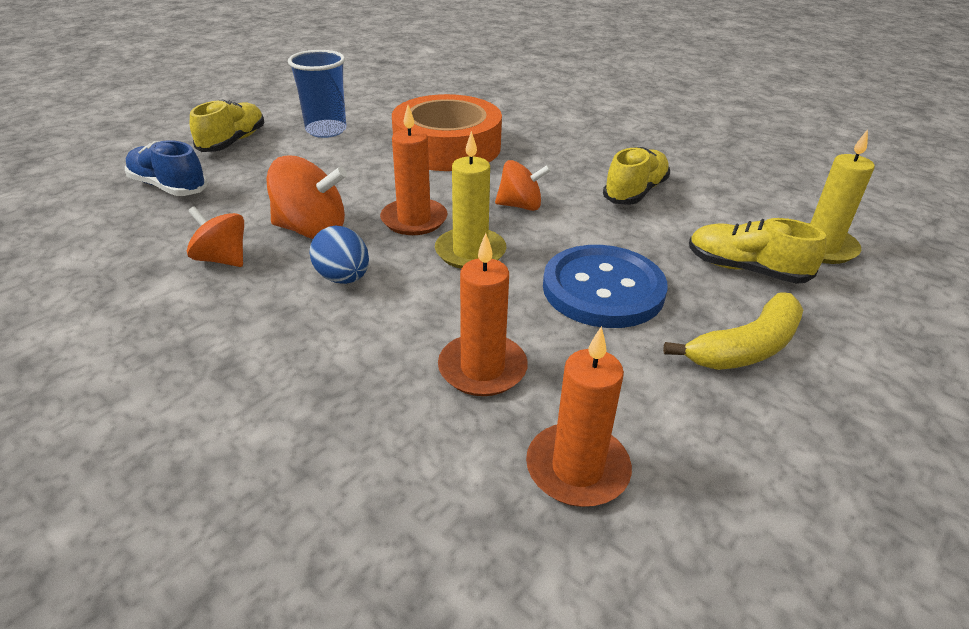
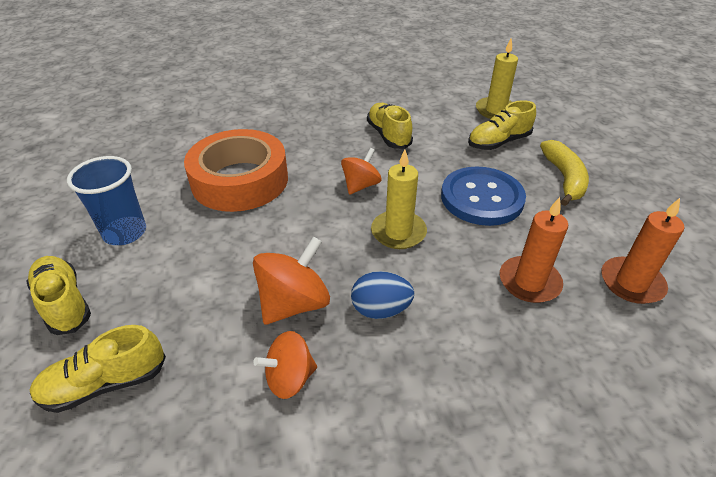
camera: 55 degrees left, 5 degrees up
blue shoe [125,140,207,196] -> yellow shoe [29,325,166,413]
orange candle [380,105,448,235] -> none

